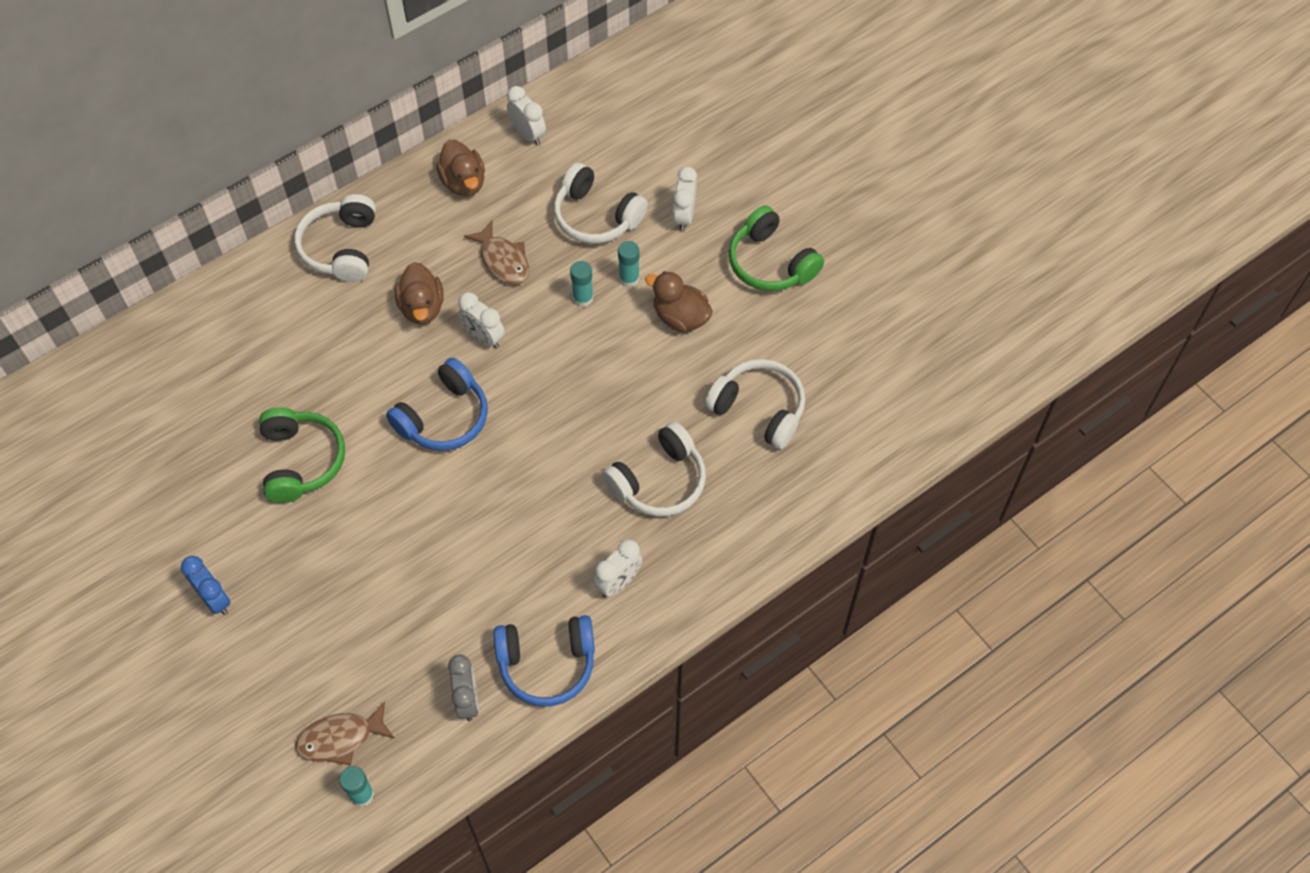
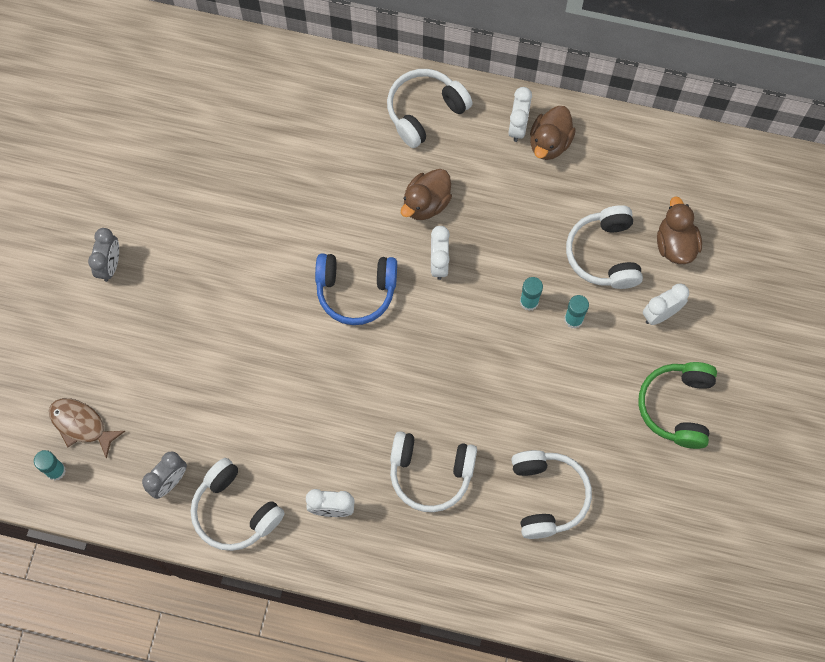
camera: 50 degrees right, 10 degrees up
blue clock [181,556,231,615] -> grey clock [88,228,119,282]
green headphones [259,407,345,503] -> none
brown fish [464,220,529,285] -> none
blue headphones [494,615,595,706] -> white headphones [191,458,285,551]
white clock [507,86,546,145] -> white clock moved to [508,87,532,142]
brown duck [645,271,713,332] -> brown duck moved to [657,196,702,264]

